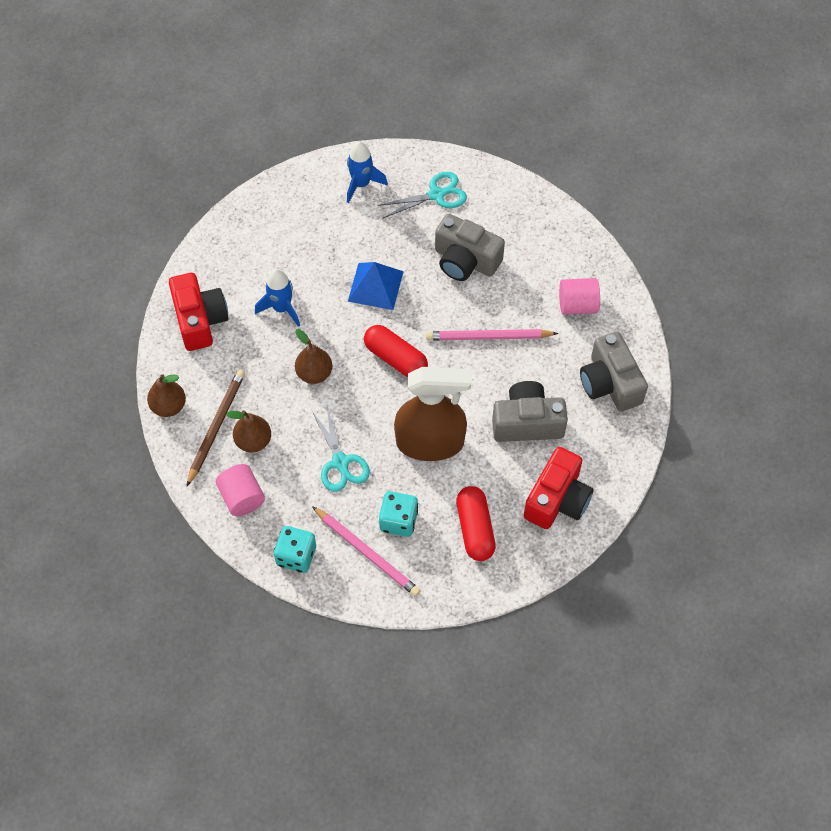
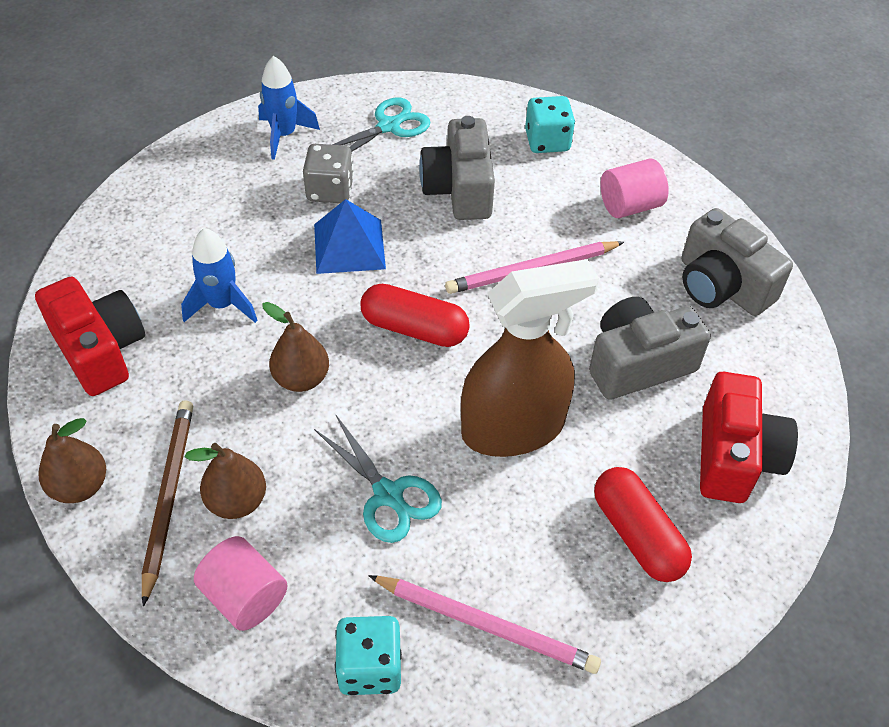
camera: 20 degrees left, 10 degrees down
turquoise dice [379,491,418,537] -> turquoise dice moved to [525,96,575,153]
grey camera [435,214,505,281] -> grey camera turned 75 degrees clockwise [419,116,495,220]
none -> grey dice [303,144,354,203]

